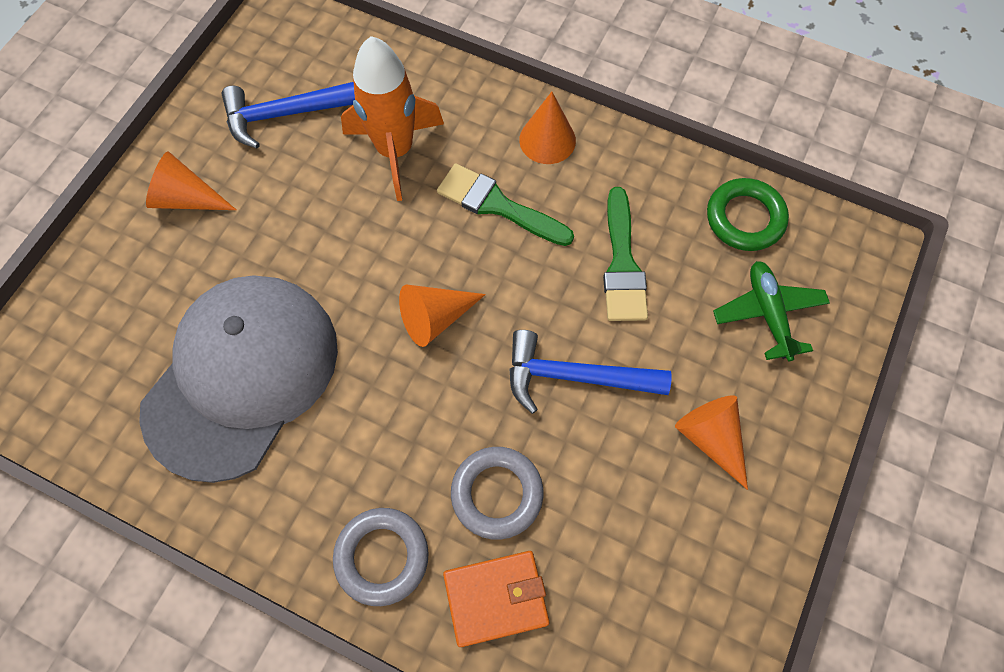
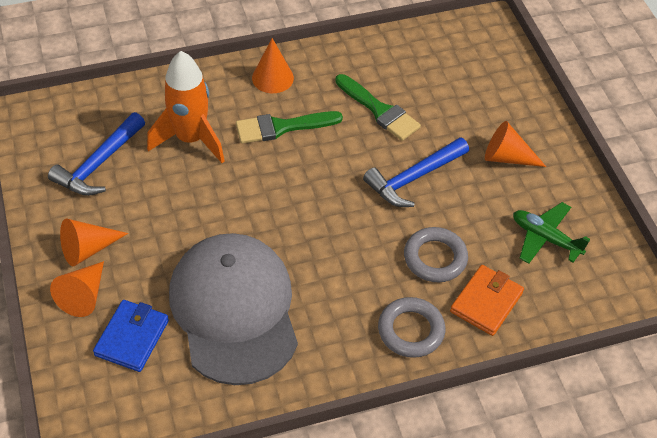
camera: 45 degrees left, 15 degrees down
orange cone [399,284,486,347] -> orange cone moved to [50,261,104,317]
green ring [707,178,789,251] -> none
green plane [713,261,830,361] -> green plane moved to [513,202,590,264]
none -> blue wallet [93,300,169,372]

